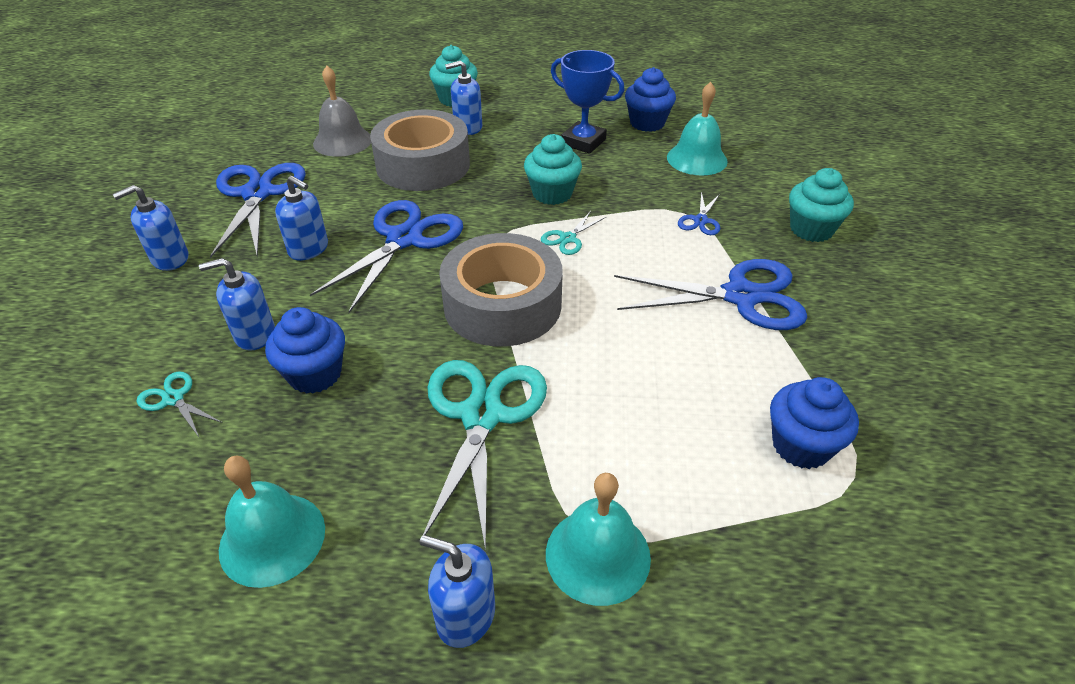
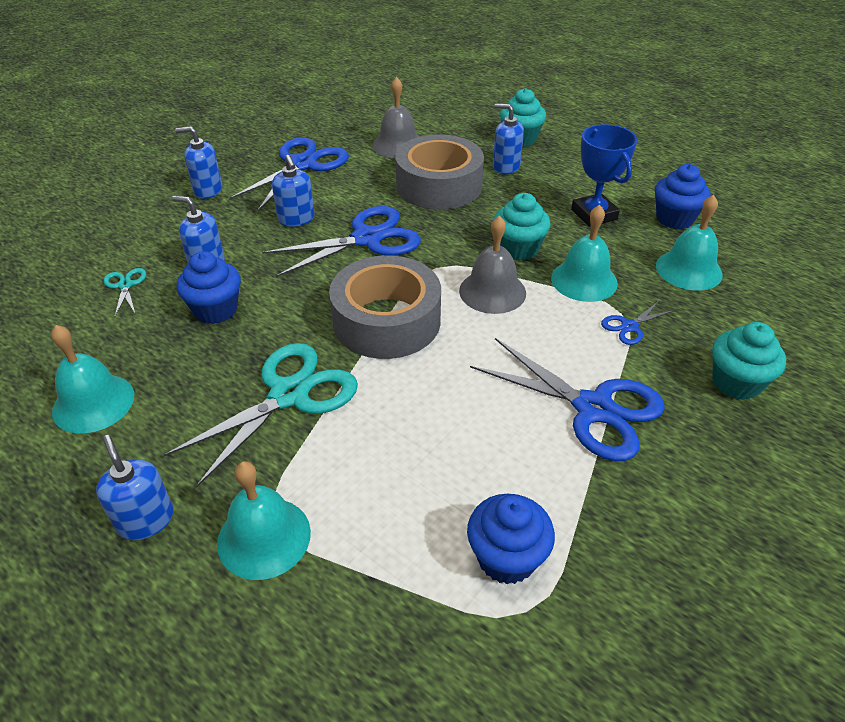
camera: 35 degrees right, 0 degrees up
turquoise scissors [541,211,606,255] -> grey bell [459,215,526,314]
none -> turquoise bell [551,205,618,302]

